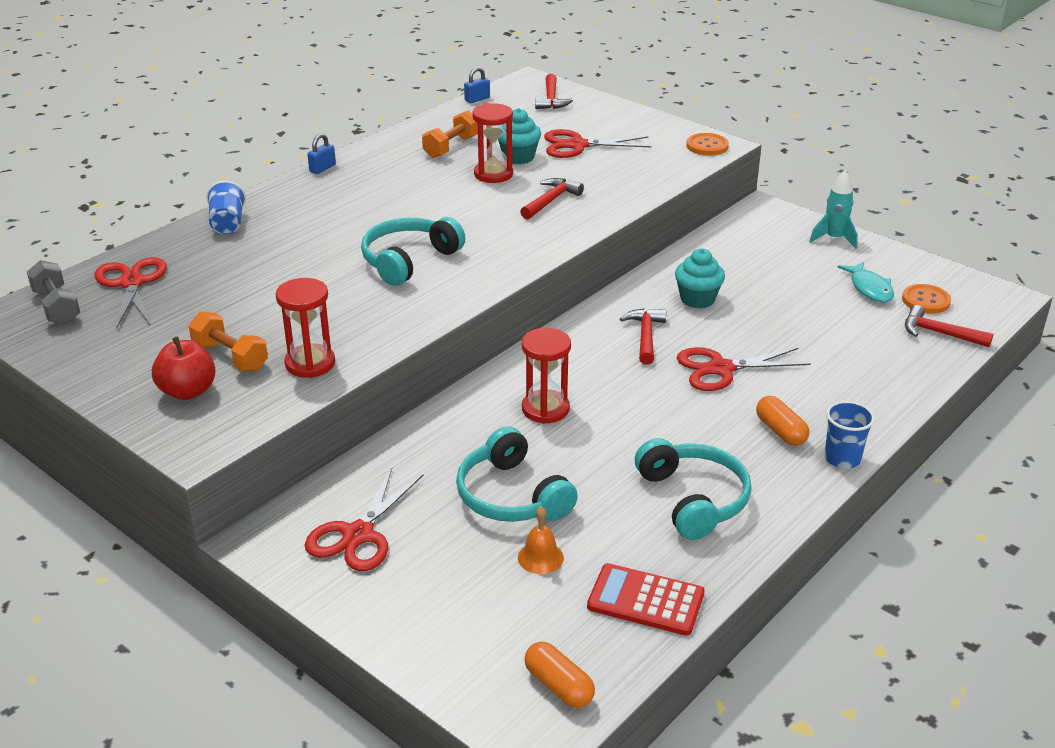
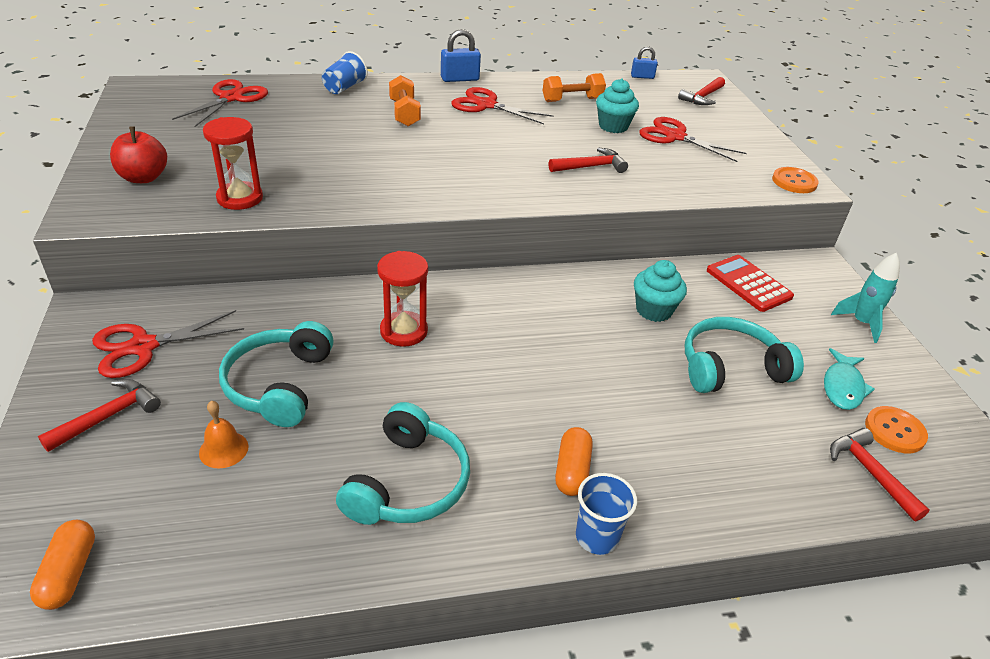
camera: 35 degrees right, 5 degrees up
grey dumbbell [27,260,80,324] -> none
orange dumbbell [188,312,268,371] -> orange dumbbell moved to [389,75,421,127]
blue padlock [307,133,336,174] -> blue padlock [441,29,481,82], size x1.54
turquoise headphones [361,217,465,286] -> turquoise headphones moved to [685,317,804,393]
red hourglass [472,103,513,183] -> none
red calculator [587,563,705,636] -> red calculator moved to [707,255,794,312]
red hammer [620,309,666,365] -> red hammer moved to [38,379,161,452]
red scissors [677,347,811,391] -> red scissors moved to [451,87,554,125]

